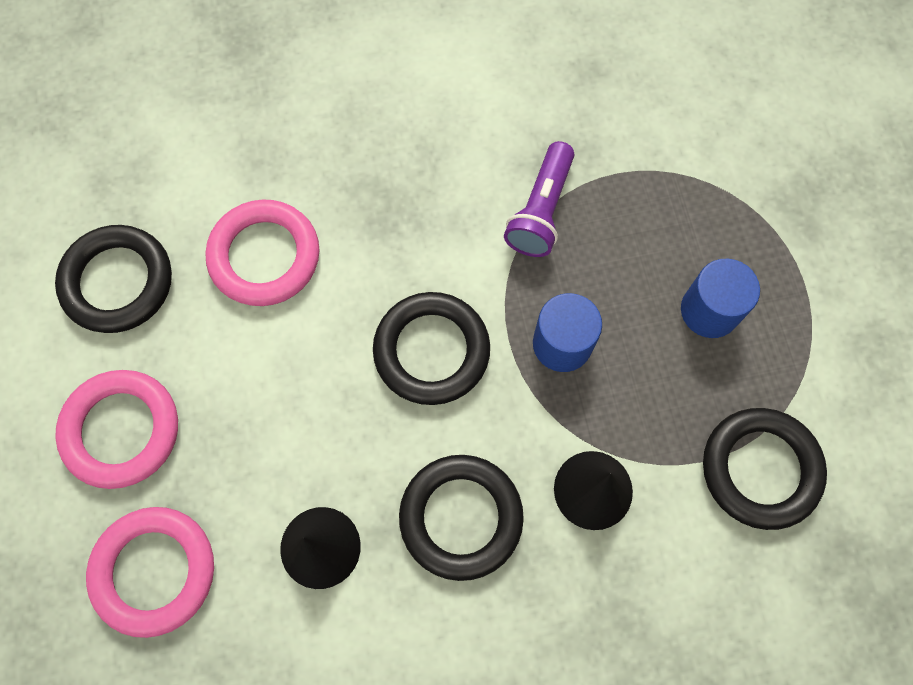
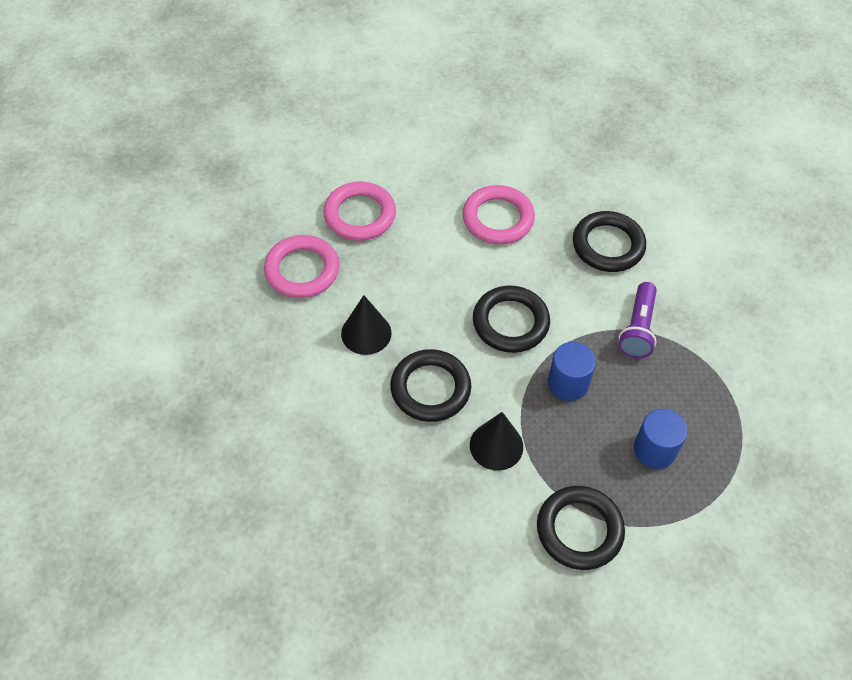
camera: 55 degrees right, 15 degrees down
black ring [55,225,172,333] -> black ring moved to [573,211,646,272]
purple flashlight [504,141,574,257] -> purple flashlight turned 60 degrees counterclockwise [619,282,657,358]

